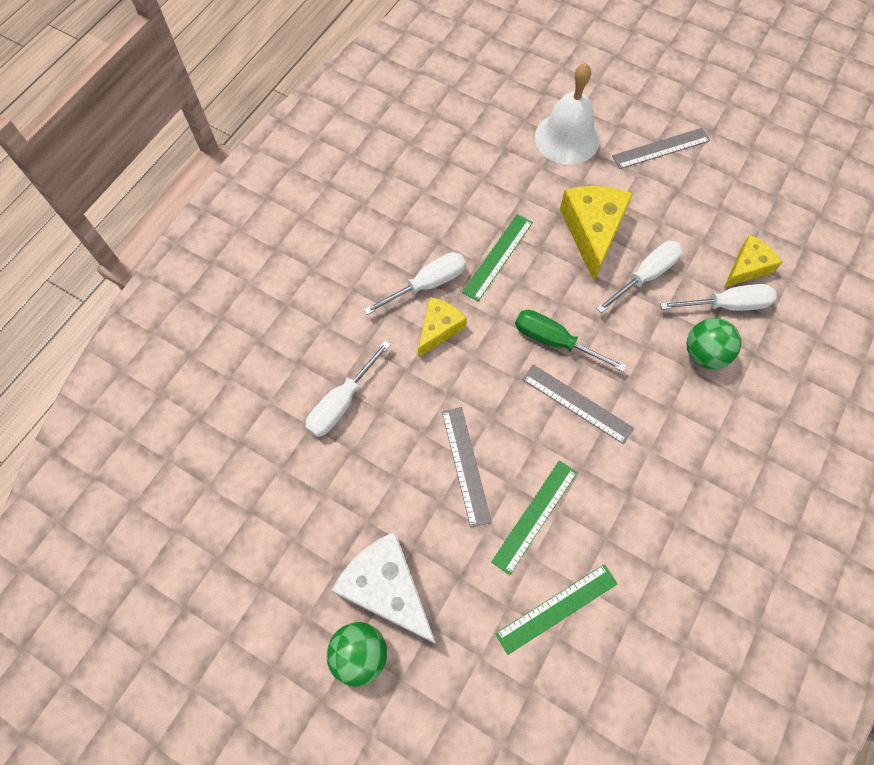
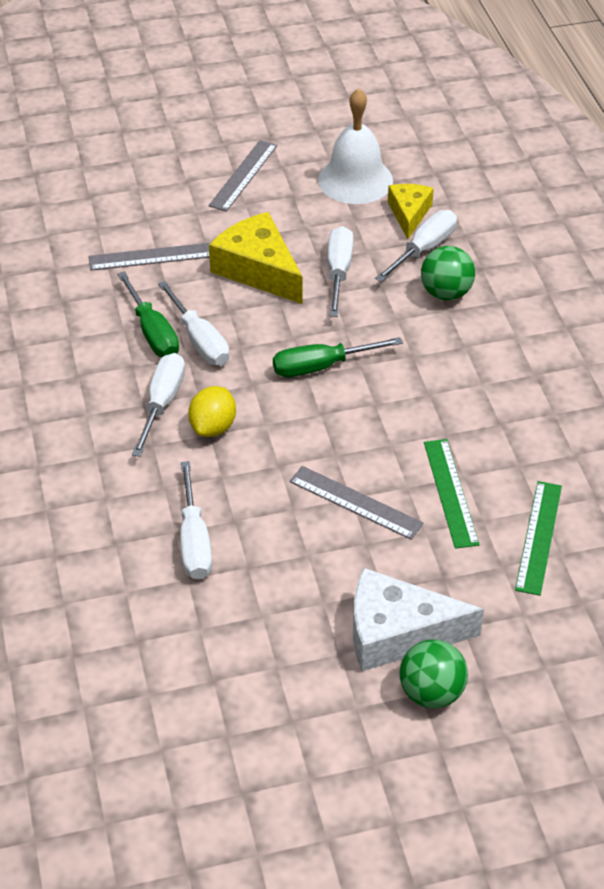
camera: 45 degrees left, 20 degrees down
yellow cheese [418,297,467,358] -> yellow lemon [188,386,236,437]
green ruler [462,214,533,301] -> white screwdriver [158,281,229,366]
grey ruler [522,364,634,444] -> grey ruler moved to [88,243,210,271]
white bell [535,63,600,165] -> white bell moved to [318,88,393,204]
none -> green screwdriver [117,272,179,357]

